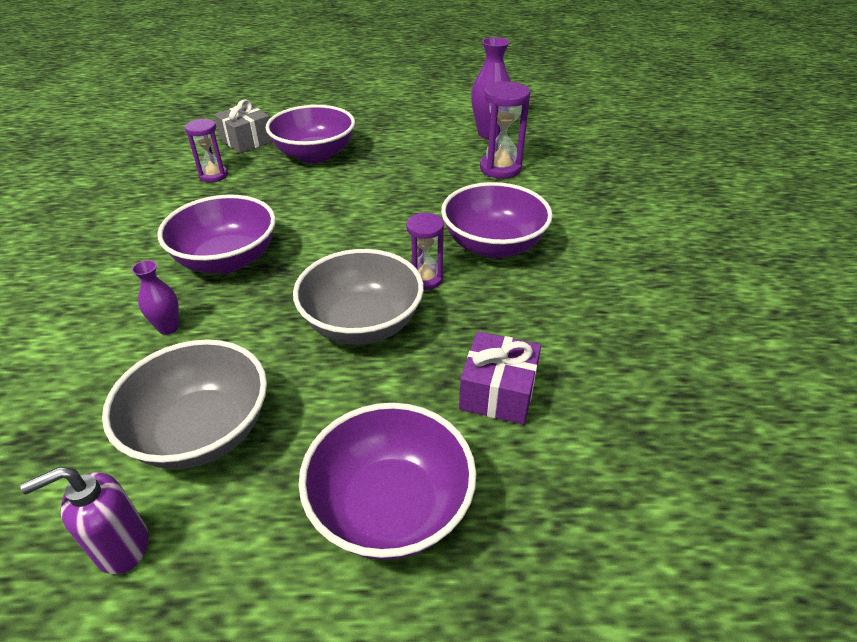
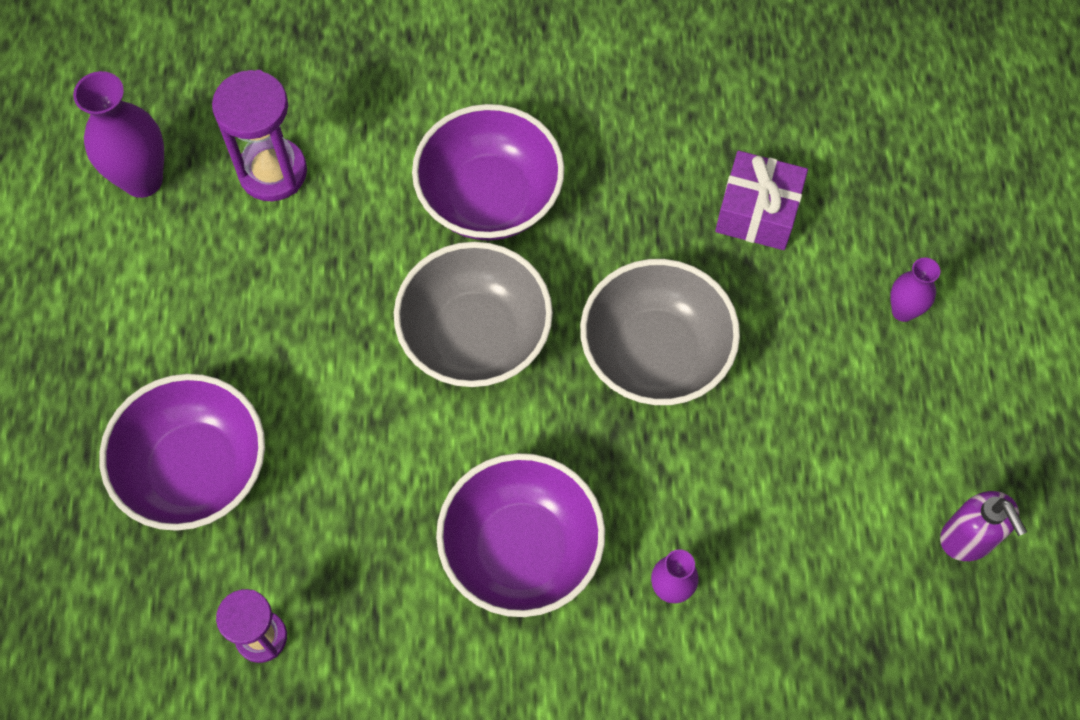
camera: 90 degrees left, 25 degrees up
grey bowl [102,339,267,469] -> grey bowl moved to [394,242,553,387]
grey gift [214,99,273,153] -> none
purple bowl [299,403,476,560] -> purple vase [890,257,940,322]
purple hourglass [406,213,444,290] -> none

